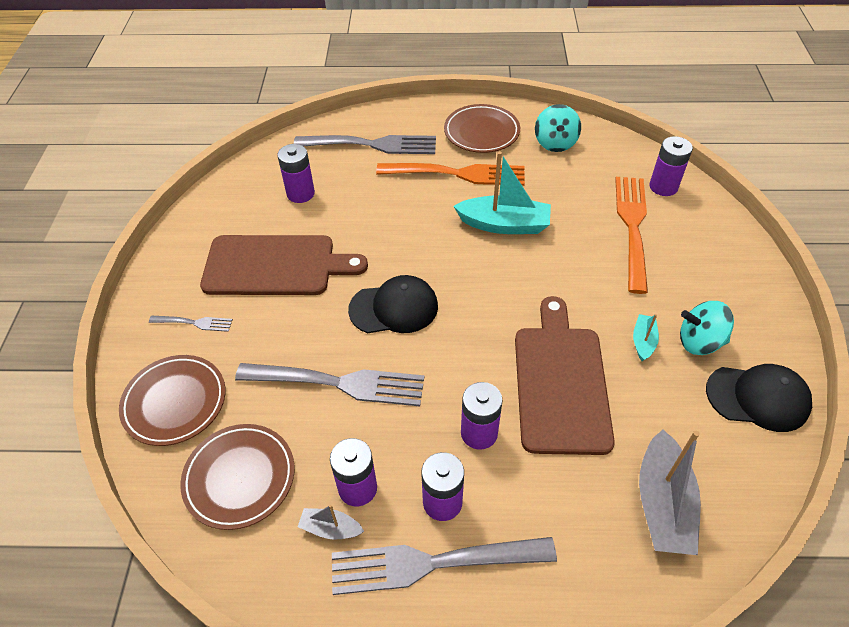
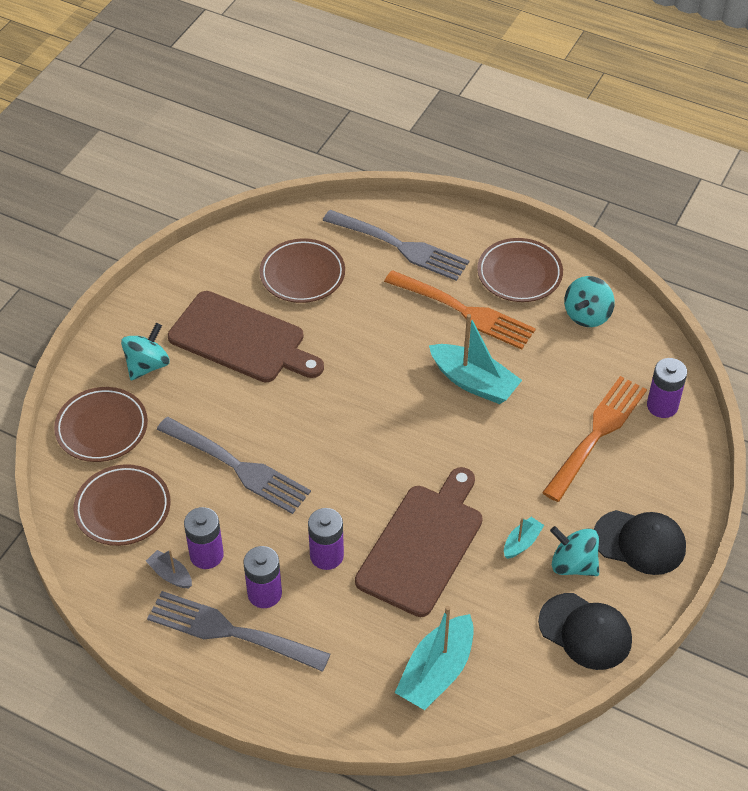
camera: 25 degrees right, 0 degrees up
grey fork [149,316,233,332] -> turquoise spinning top [121,323,170,380]
purple battery [277,144,315,203] -> brown plate [260,238,345,303]
black cap [348,275,438,333] -> black cap moved to [594,510,686,575]
grey boat [639,430,701,555] -> turquoise boat [395,606,474,710]

